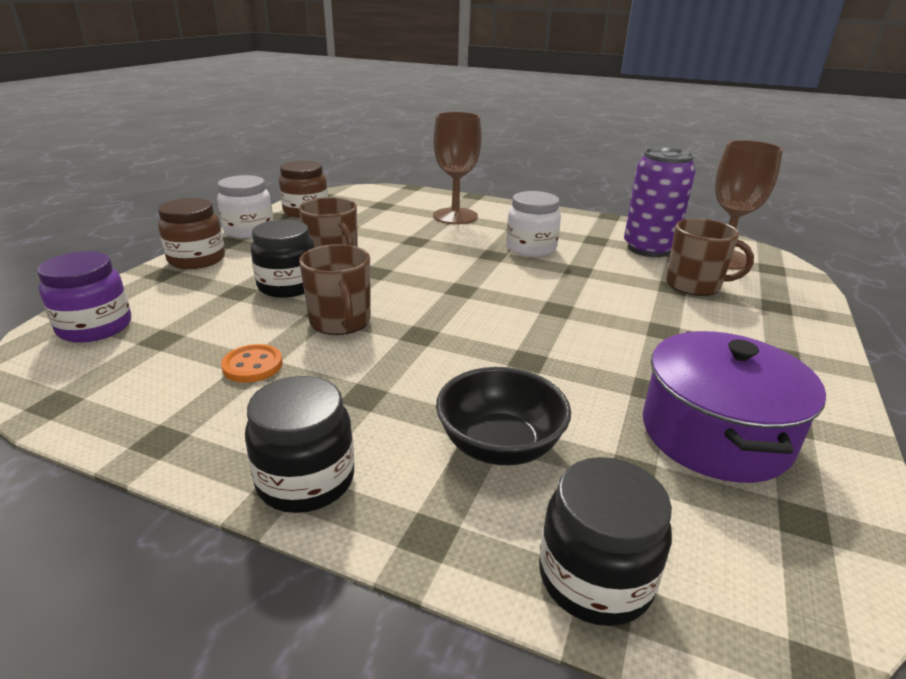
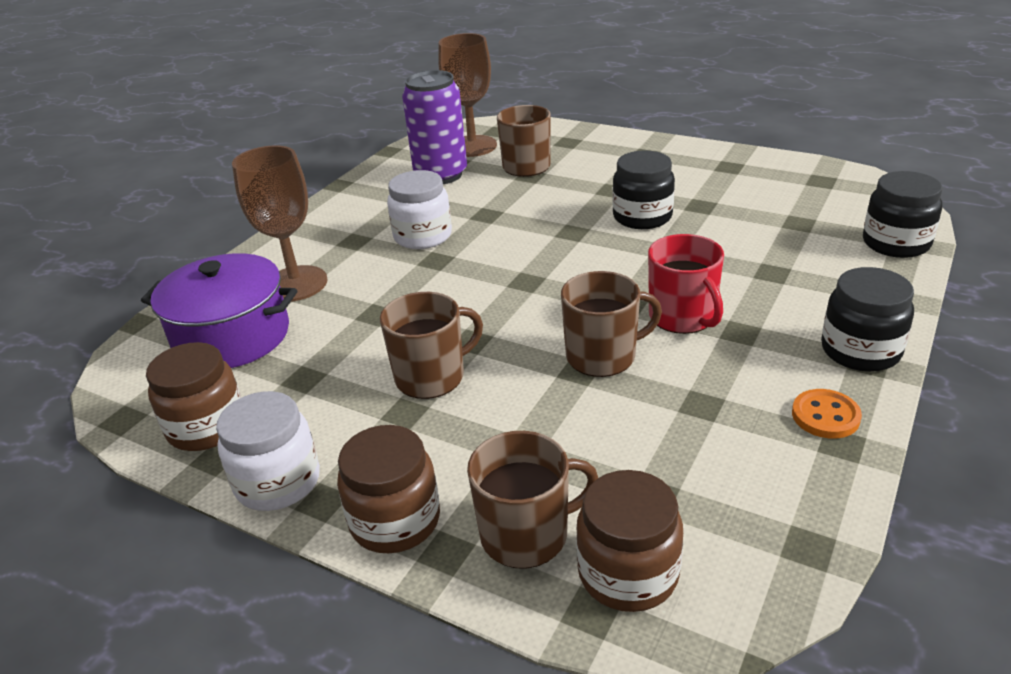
camera: 80 degrees left, 5 degrees up
purple jar [37,251,131,343] -> brown jar [576,470,683,612]
orange button [221,344,283,383] -> orange button moved to [792,389,862,439]
black jar [251,220,315,298] -> black jar moved to [612,150,675,229]
black bowl [436,367,571,465] -> none
purple pot [643,331,826,483] -> purple pot moved to [141,253,297,368]
none -> brown mug [467,431,598,569]
none -> red mug [648,234,724,334]

